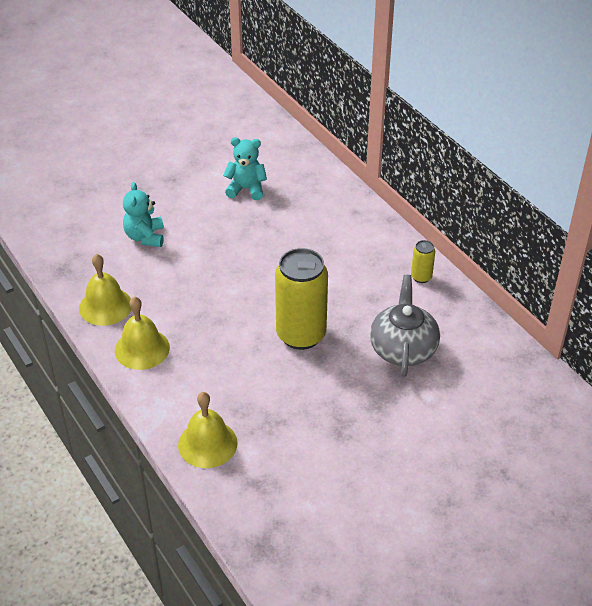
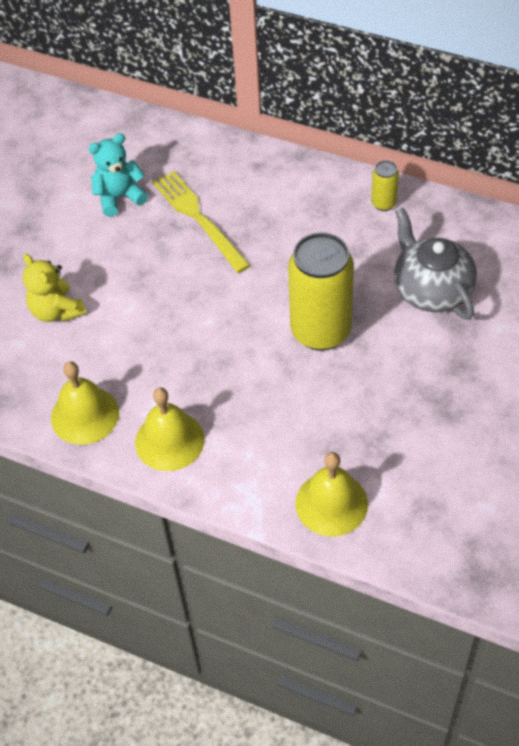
camera: 30 degrees left, 10 degrees up
turquoise teddy bear [123,182,164,247] -> yellow teddy bear [23,254,86,322]
none -> yellow fork [152,171,251,273]

